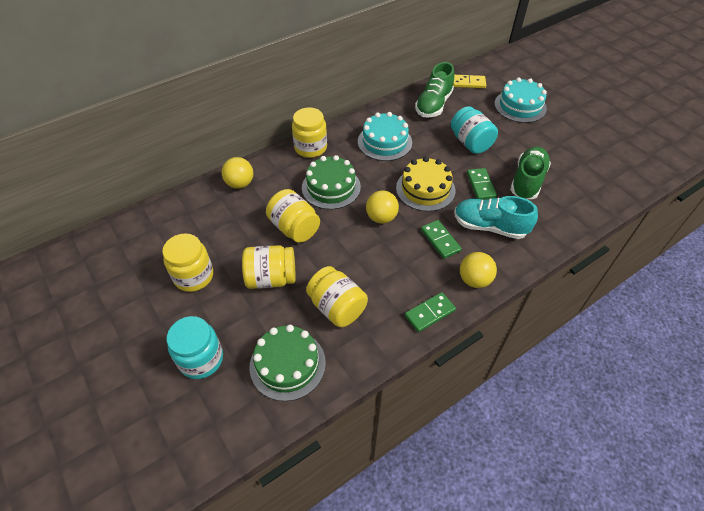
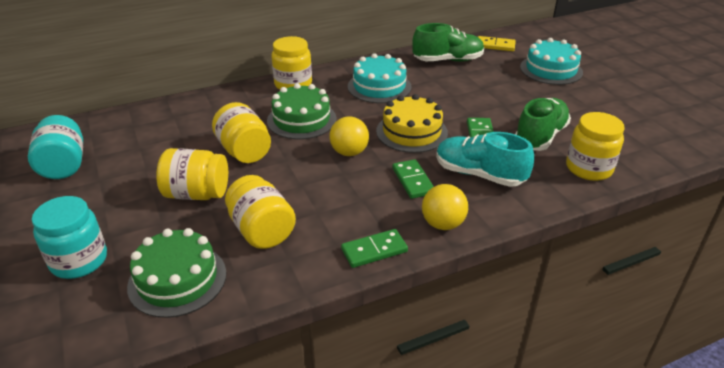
camera: 10 degrees right, 15 degrees down
yellow jar [162,233,213,292] -> yellow jar moved to [566,112,624,181]
yellow ball [222,157,253,189] -> none
green shoe [415,62,454,118] -> green shoe turned 135 degrees counterclockwise [412,23,484,62]
turquoise jar [451,106,498,154] -> turquoise jar moved to [28,115,83,179]

